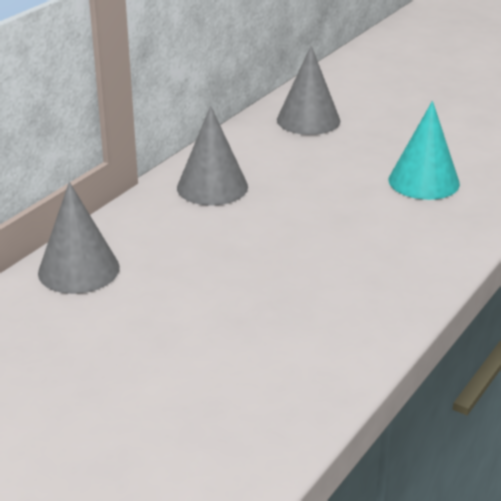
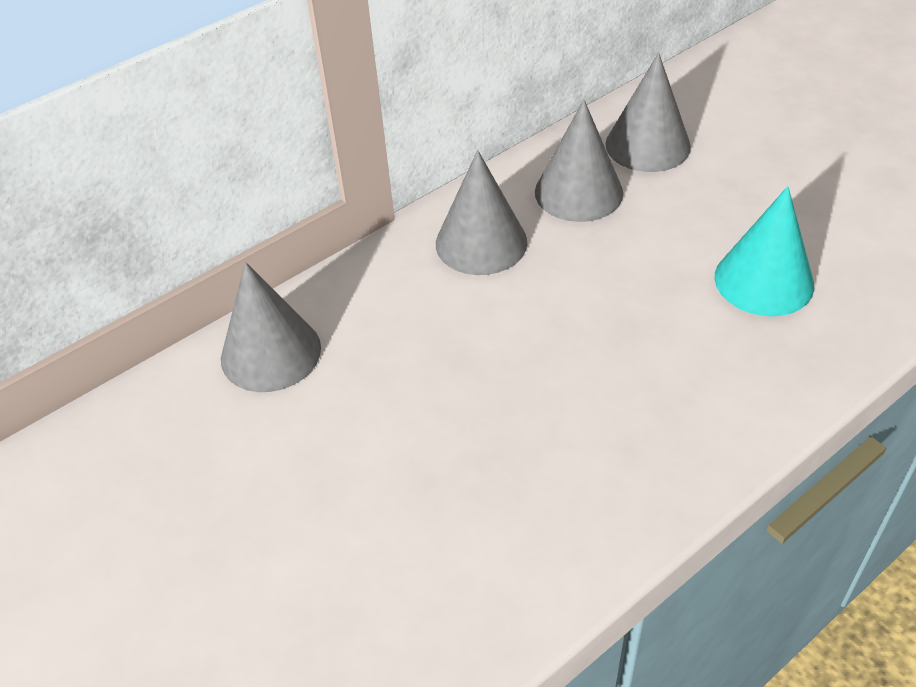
camera: 20 degrees right, 15 degrees up
none -> grey cone [535,100,623,222]

